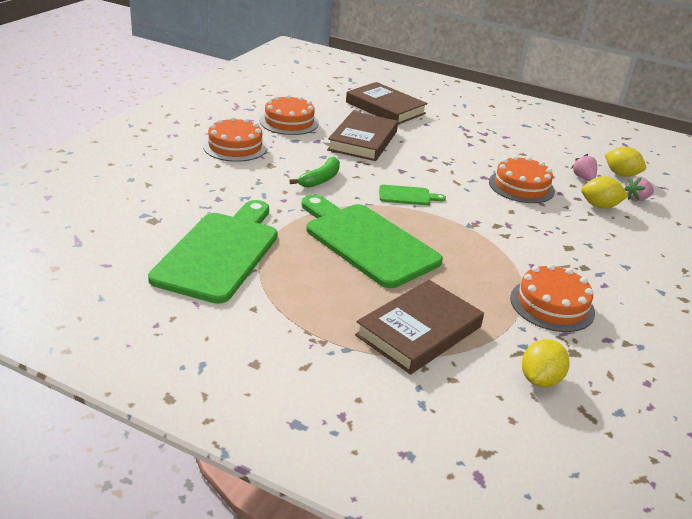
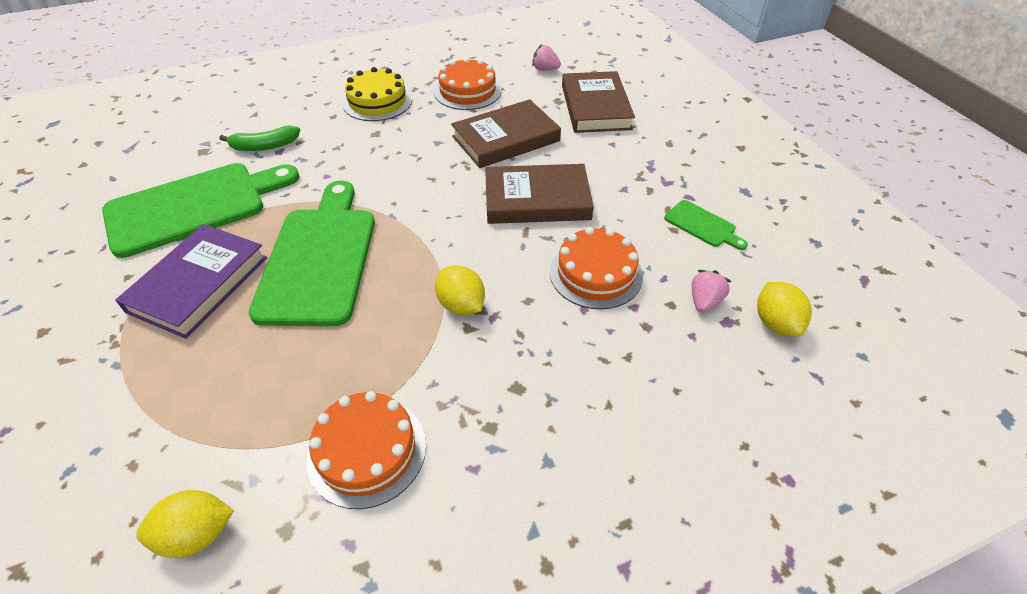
camera: 45 degrees right, 15 degrees up
orange cake [203,117,268,162] -> yellow cake [343,67,412,121]
green banana [290,157,340,188] -> green banana moved to [219,126,300,151]
brown book [355,279,484,374] -> brown book moved to [485,164,594,224]
green cutting board [379,185,446,205] -> green cutting board moved to [664,200,748,250]
yellow lemon [581,176,628,209] -> yellow lemon moved to [435,265,485,315]
pink strawberry [624,177,654,202] -> pink strawberry moved to [532,44,561,70]
none -> purple book [115,224,267,339]

